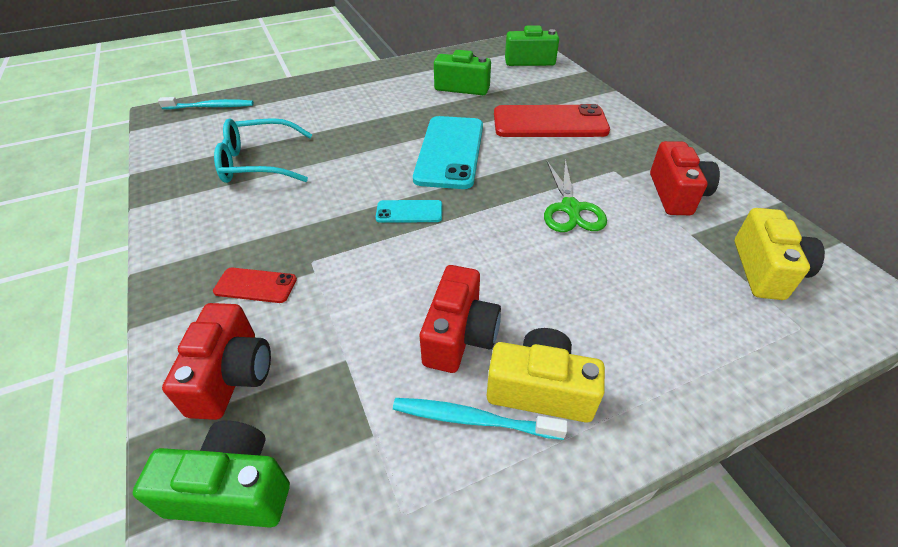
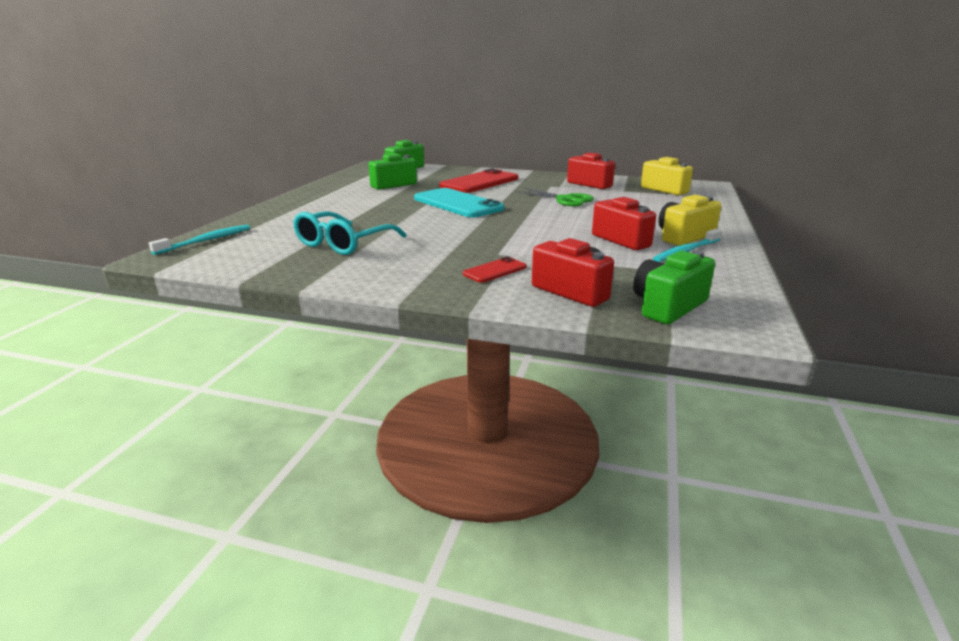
camera: 50 degrees left, 20 degrees down
turquoise phone [376,200,442,223] -> none

